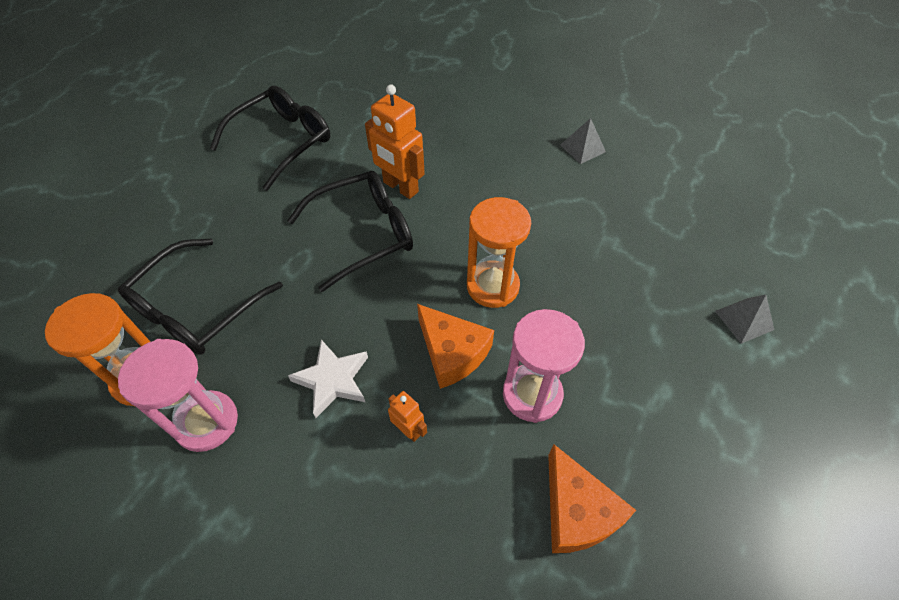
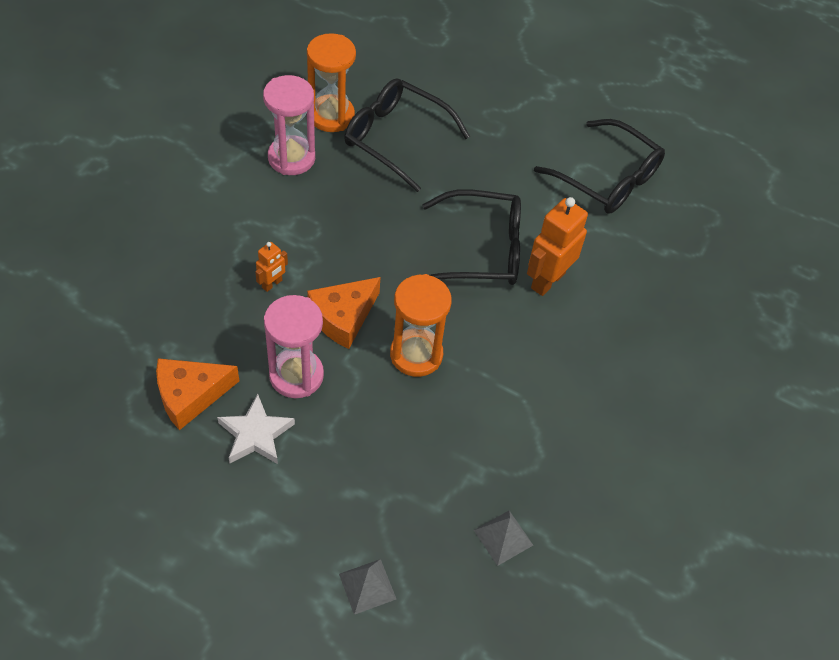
camera: 85 degrees right, 0 degrees up
black glasses [287,171,413,292] -> black glasses turned 60 degrees counterclockwise [422,189,521,285]
white star [288,340,368,418] -> white star moved to [217,394,295,464]
grey pyramid [560,118,606,164] -> grey pyramid moved to [474,511,533,566]

